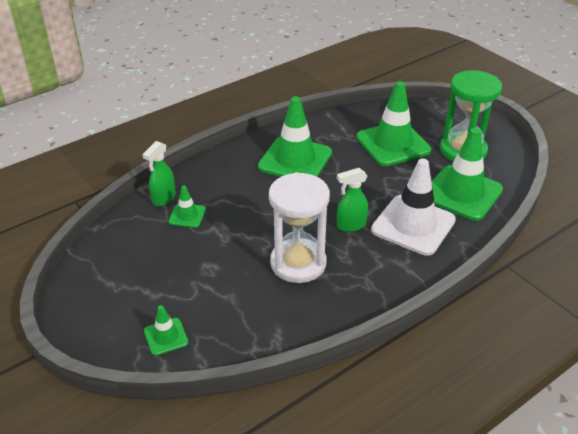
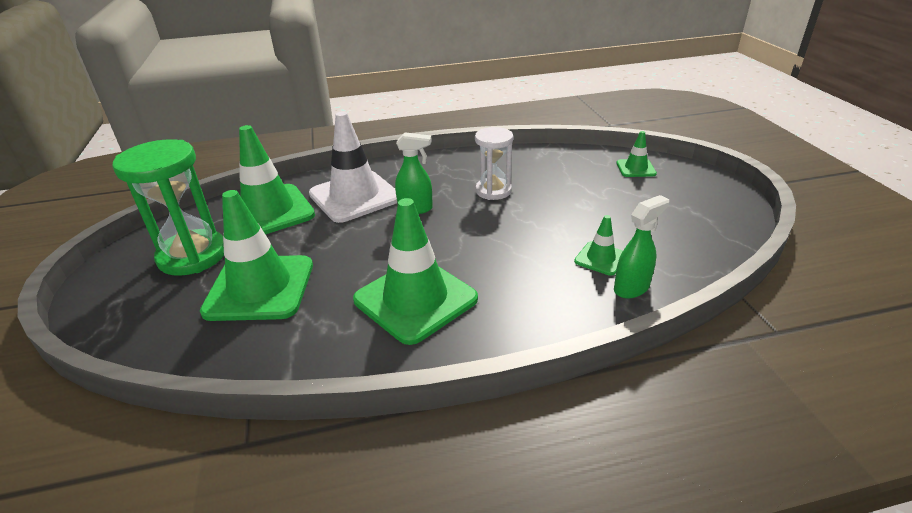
camera: 155 degrees left, 5 degrees down
white hourglass [269,172,330,283] -> white hourglass [475,127,513,200], size x0.63

